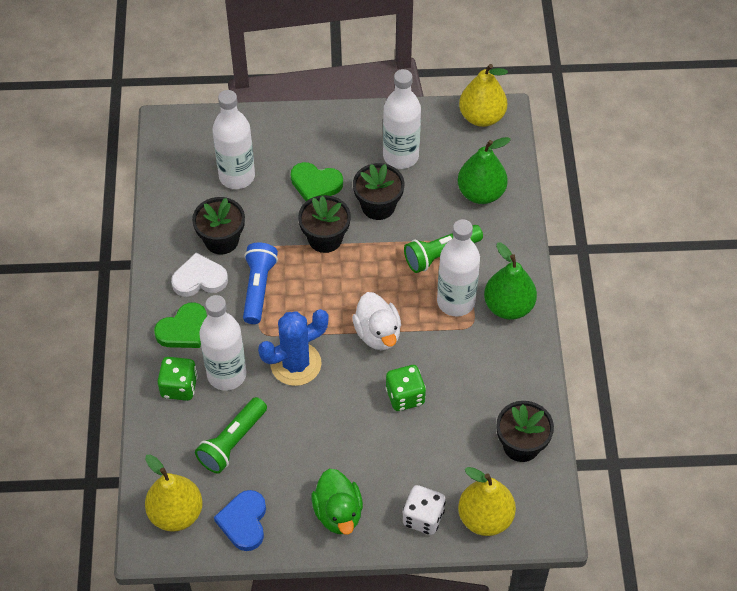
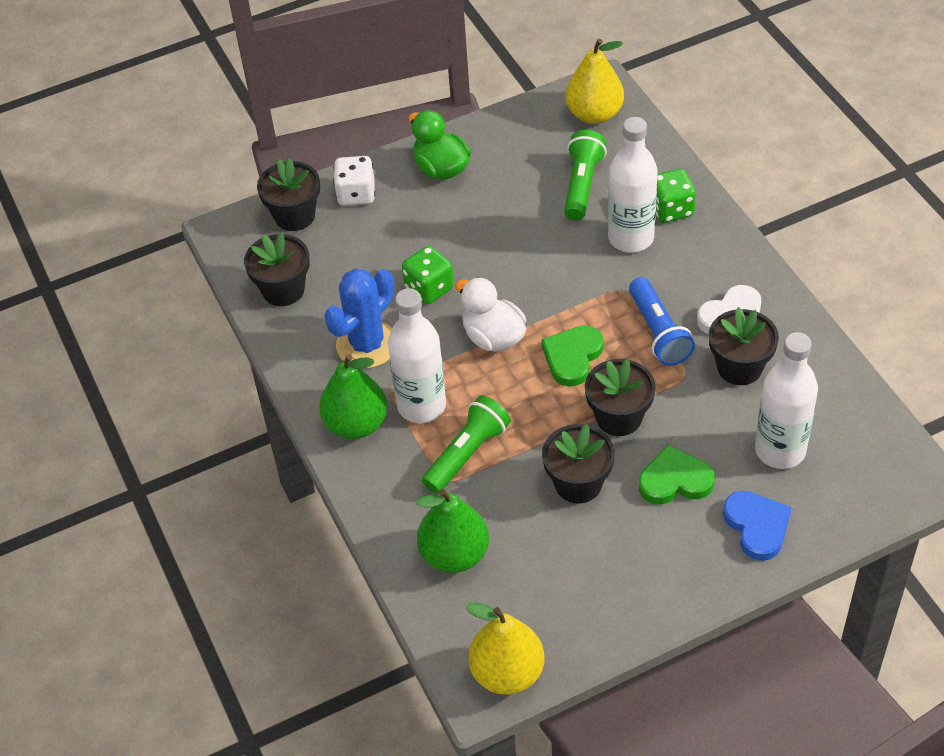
camera: 160 degrees right, 5 degrees down
green heart [154,302,207,348] -> green heart moved to [542,326,604,387]
blue heart [214,490,266,551] -> blue heart moved to [723,491,792,561]
blue cactus [258,309,329,386] -> blue cactus moved to [324,269,394,368]
white bottle [383,69,421,169] -> none
yellow pear [458,467,516,536] -> black flower pot [257,158,320,231]

